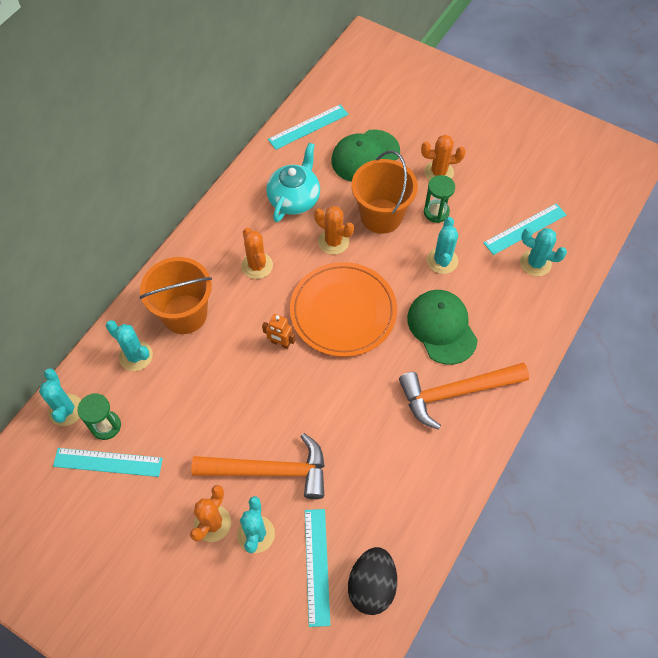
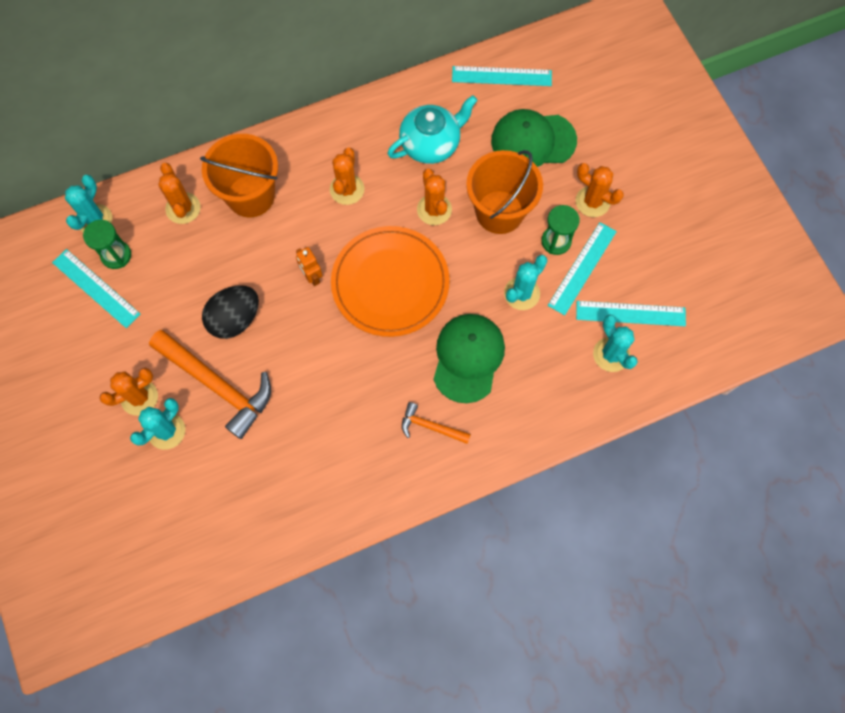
camera: 35 degrees right, 10 degrees up
turquoise cactus [106,320,153,371] -> orange cactus [158,163,201,224]
turquoise ruler [305,509,330,627] -> turquoise ruler moved to [548,222,617,315]
black egg [348,547,397,615] -> black egg moved to [202,285,259,339]
orange hammer [399,362,529,430] -> orange hammer [402,402,471,444], size x0.51

